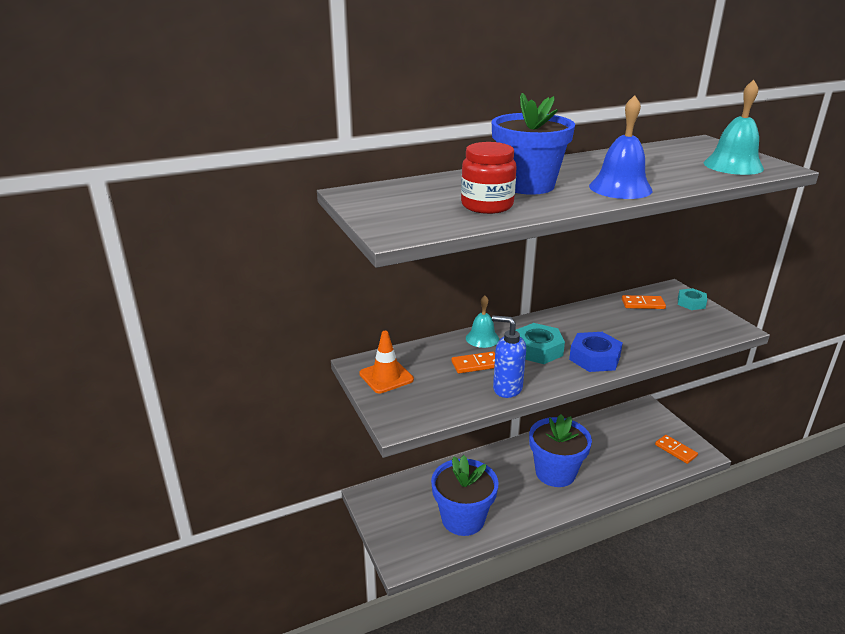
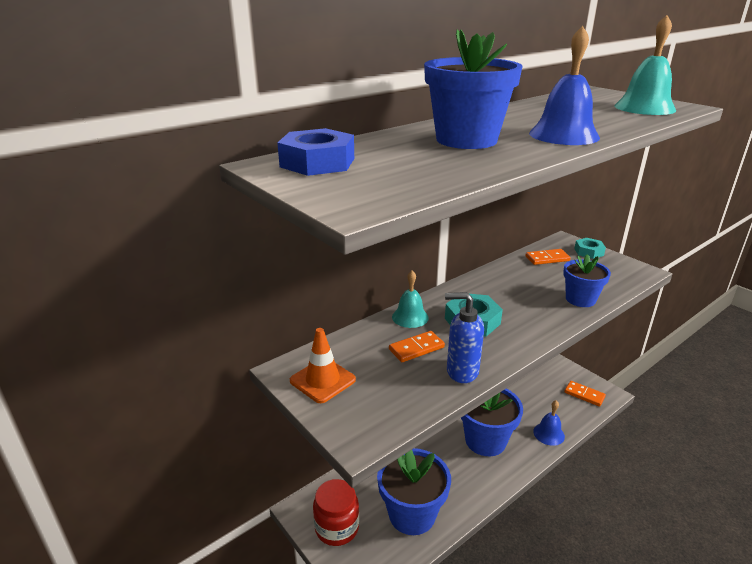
camera: 15 degrees left, 0 degrees up
red jar [461,142,517,214] -> red jar moved to [313,479,359,546]
blue nut [569,332,623,372] -> blue nut moved to [277,128,354,176]
none -> blue bell [533,400,565,446]
none -> blue flower pot [563,254,611,307]

